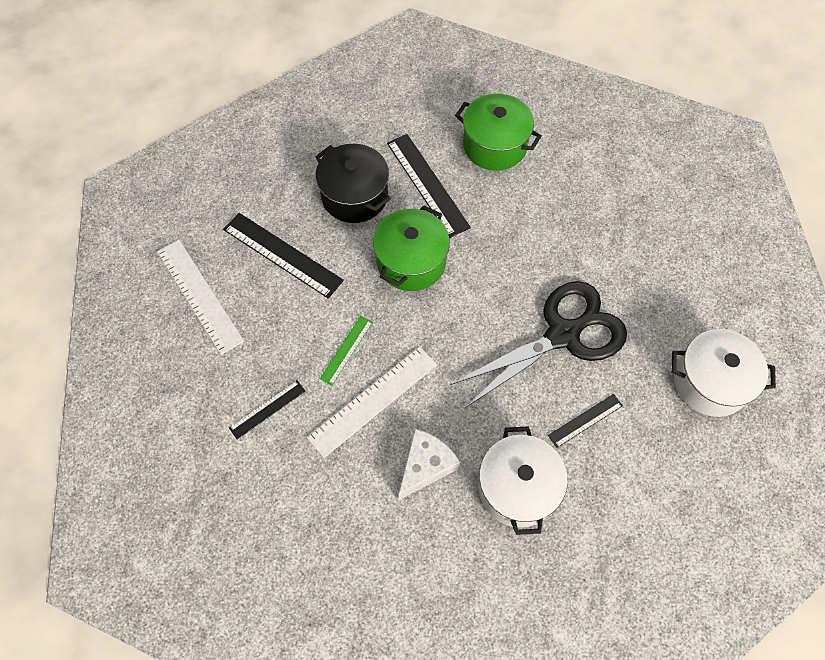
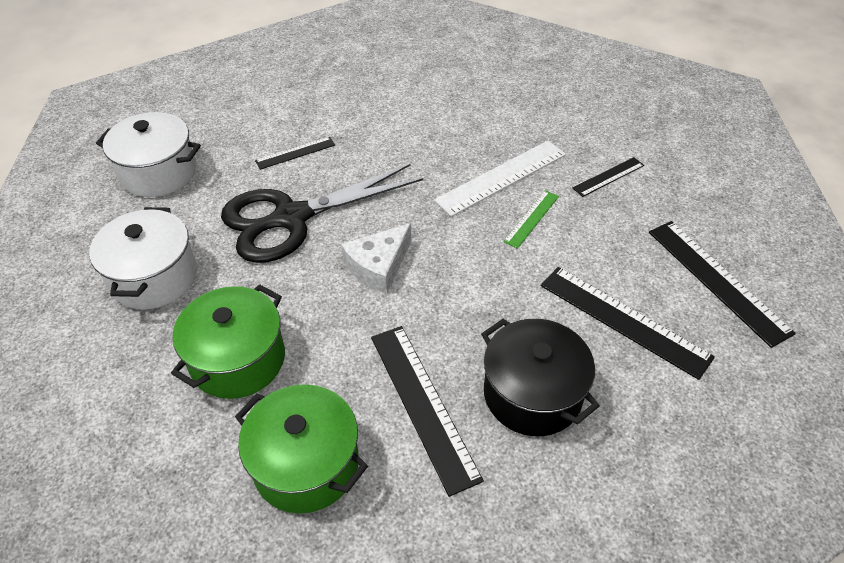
camera: 175 degrees left, 15 degrees down
white ruler [157,240,244,355] -> black ruler [649,221,796,348]
green pot [373,205,450,291] -> green pot moved to [171,284,285,399]
white cheese [399,429,460,500] -> white cheese moved to [341,223,411,294]
white pot [478,426,568,535] -> white pot moved to [89,207,197,309]

